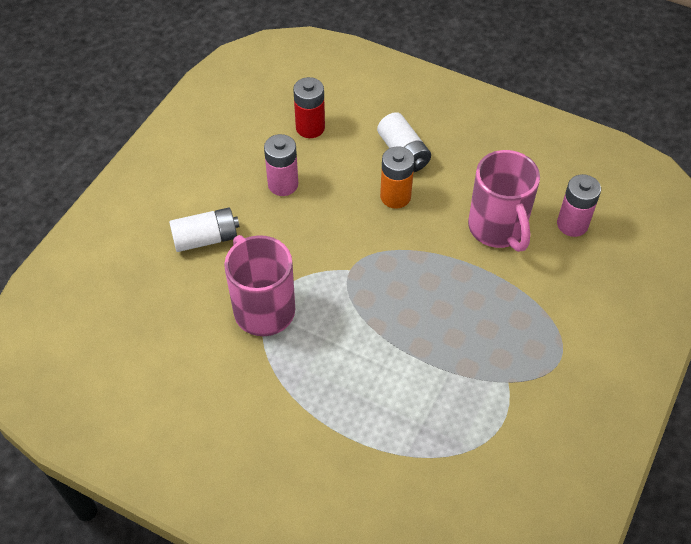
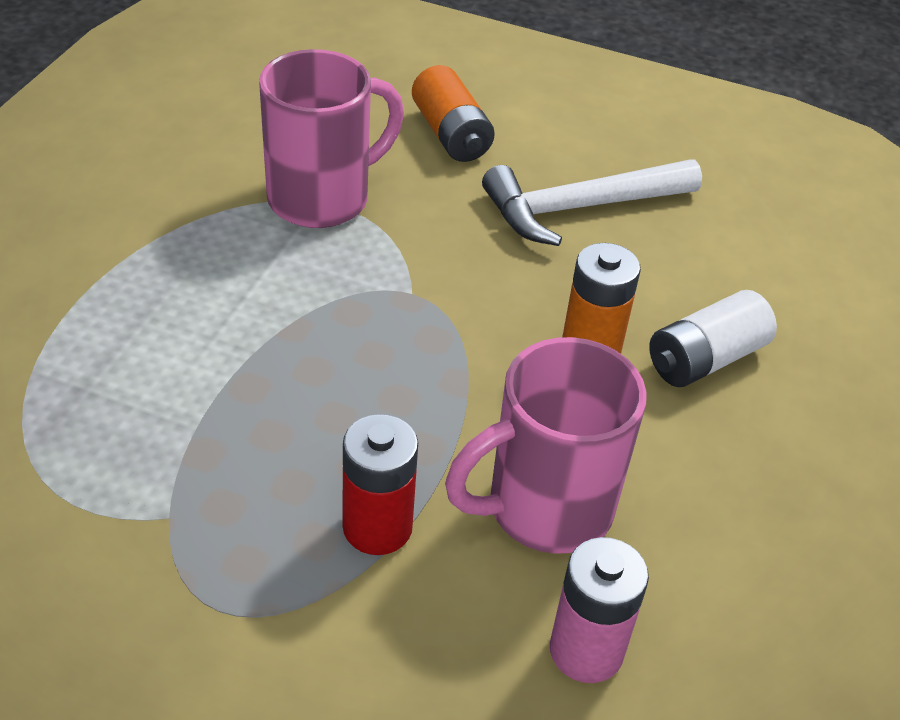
camera: 80 degrees right, 10 degrees down
white battery [169,207,240,252] -> orange battery [412,65,495,162]
pink battery [264,134,298,196] -> white hammer [482,159,702,246]
red battery [293,77,325,138] -> red battery moved to [343,414,418,555]

